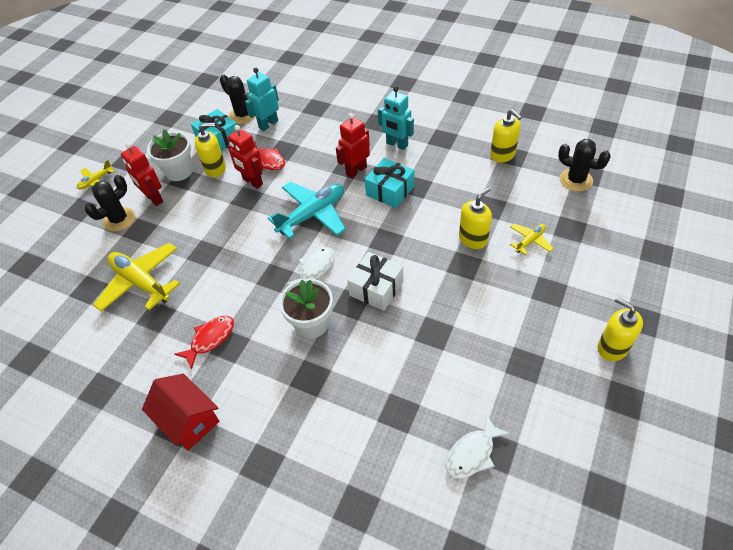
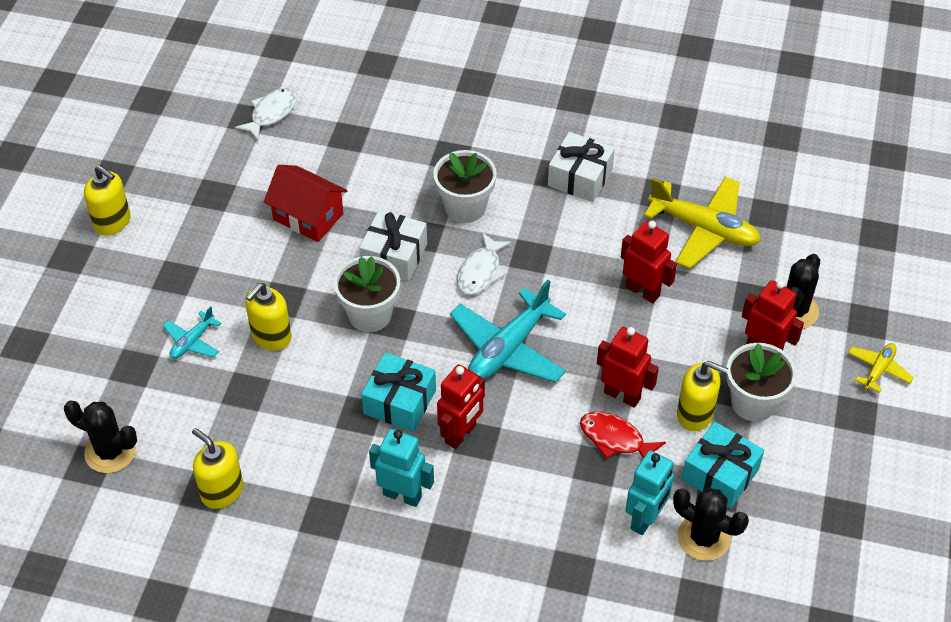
camera: 165 degrees right, 0 degrees up
red house [142,374,220,450] -> red house moved to [264,165,348,242]
red fish [174,316,234,370] -> white gift [548,132,615,202]
yellow soap dispenser [195,123,226,177] -> yellow soap dispenser turned 135 degrees counterclockwise [677,361,728,431]
yellow plane [510,224,554,255] -> turquoise plane [163,306,221,359]
none -> white flower pot [334,256,400,332]
none -> red robot [621,221,677,303]

